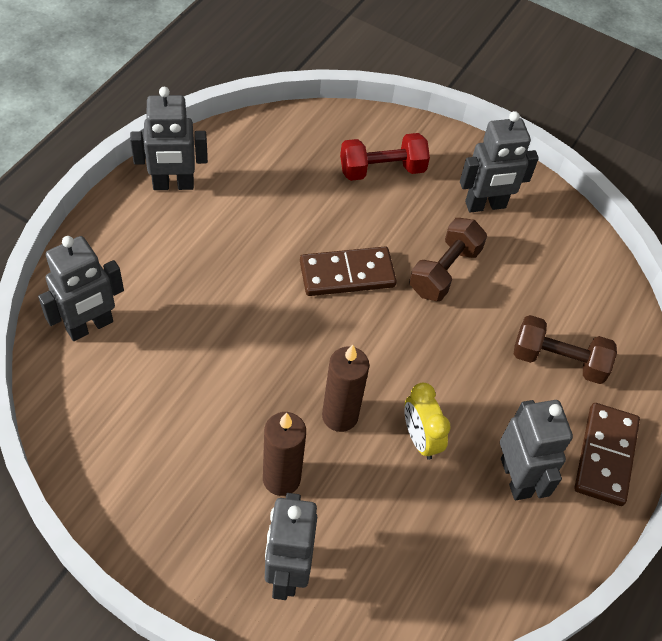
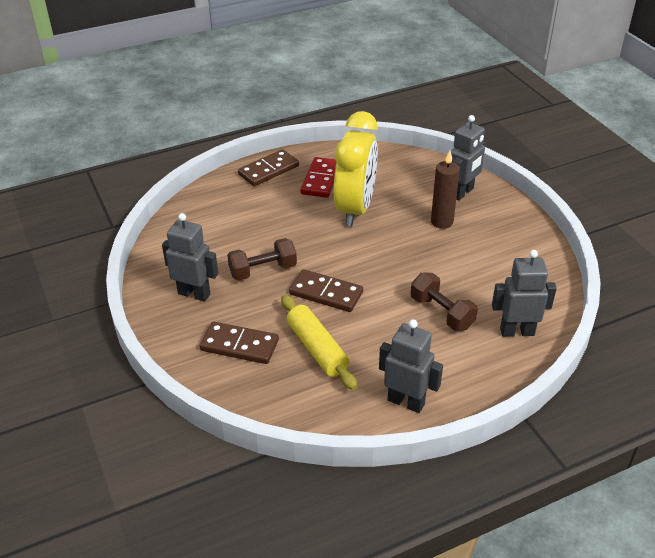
camera: 140 degrees left, 15 degrees down
brown candle [322,345,369,432] -> none
red dumbbell [340,133,430,181] -> brown domino [200,322,279,364]
yellow clock [404,383,451,460] -> yellow clock [334,111,378,226], size x2.17
grey robot [500,400,573,500] -> red domino [301,157,336,198]
brown dumbbell [514,315,617,384] -> brown dumbbell moved to [411,273,478,331]
none -> yellow rolling pin [281,295,357,390]

